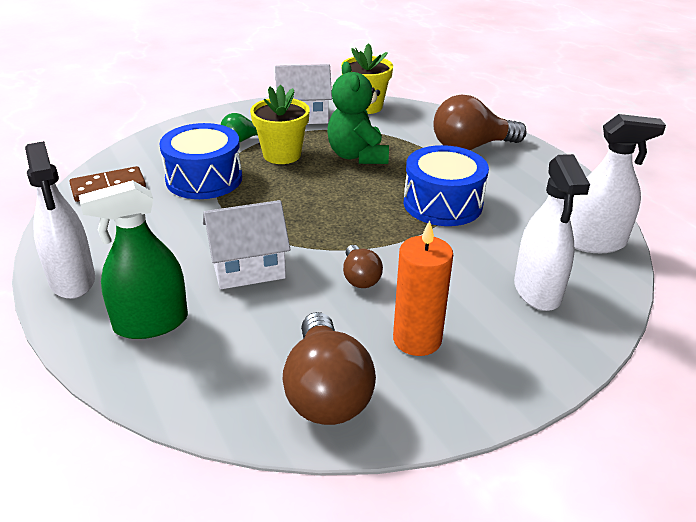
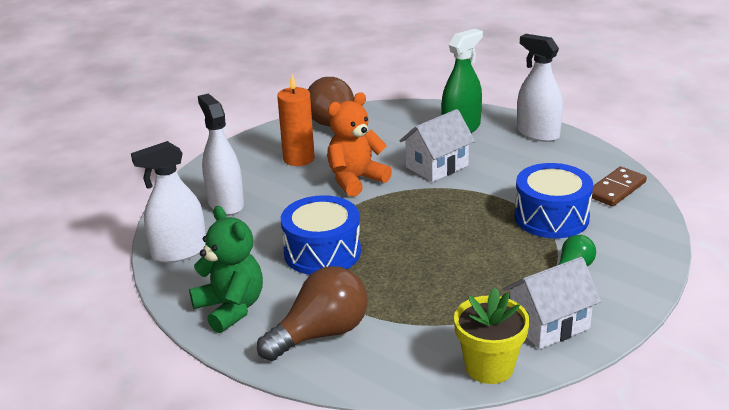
camera: 160 degrees right, 5 degrees down
yellow flower pot [250,85,310,164] -> none
green teddy bear [327,62,389,164] -> green teddy bear moved to [189,206,263,333]
brown light bulb [343,245,383,288] -> orange teddy bear [327,92,392,197]

